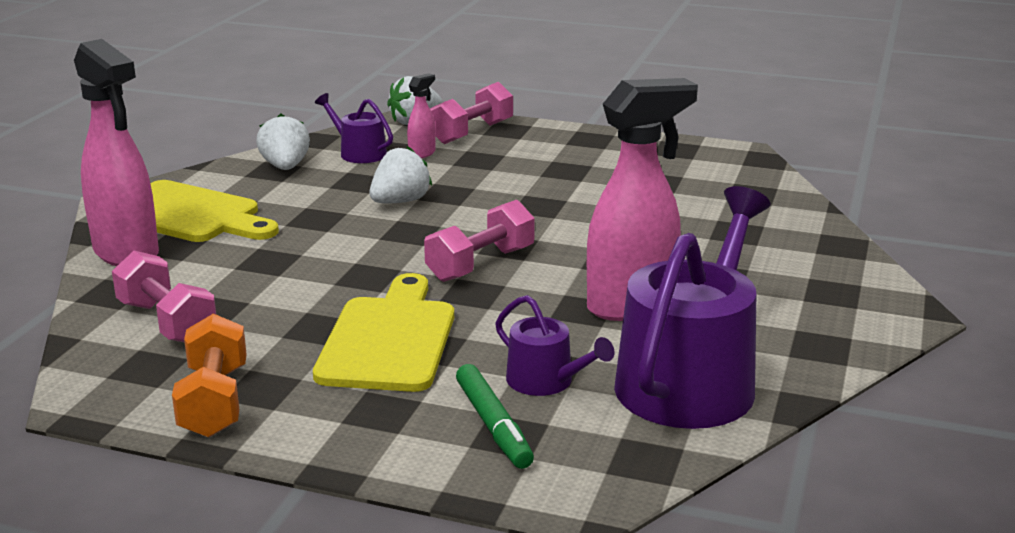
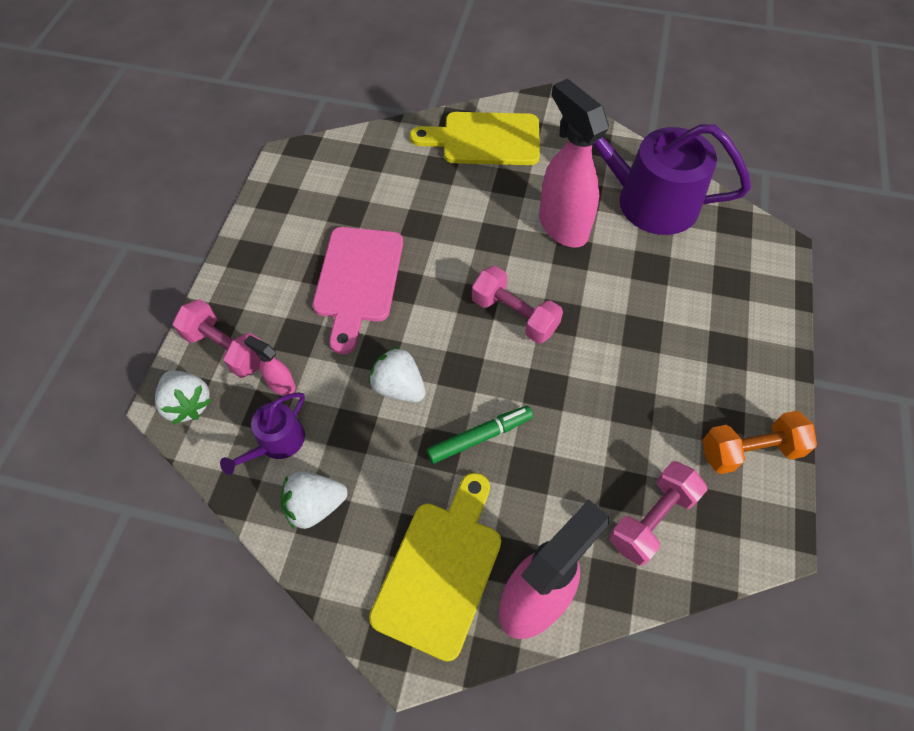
camera: 95 degrees left, 35 degrees up
yellow cutting board [313,273,454,392] -> yellow cutting board moved to [410,112,540,165]
green marker [456,364,534,469] -> green marker moved to [427,406,533,464]
purple watering can [495,295,614,396] -> none
none -> pink cutting board [313,227,403,354]

